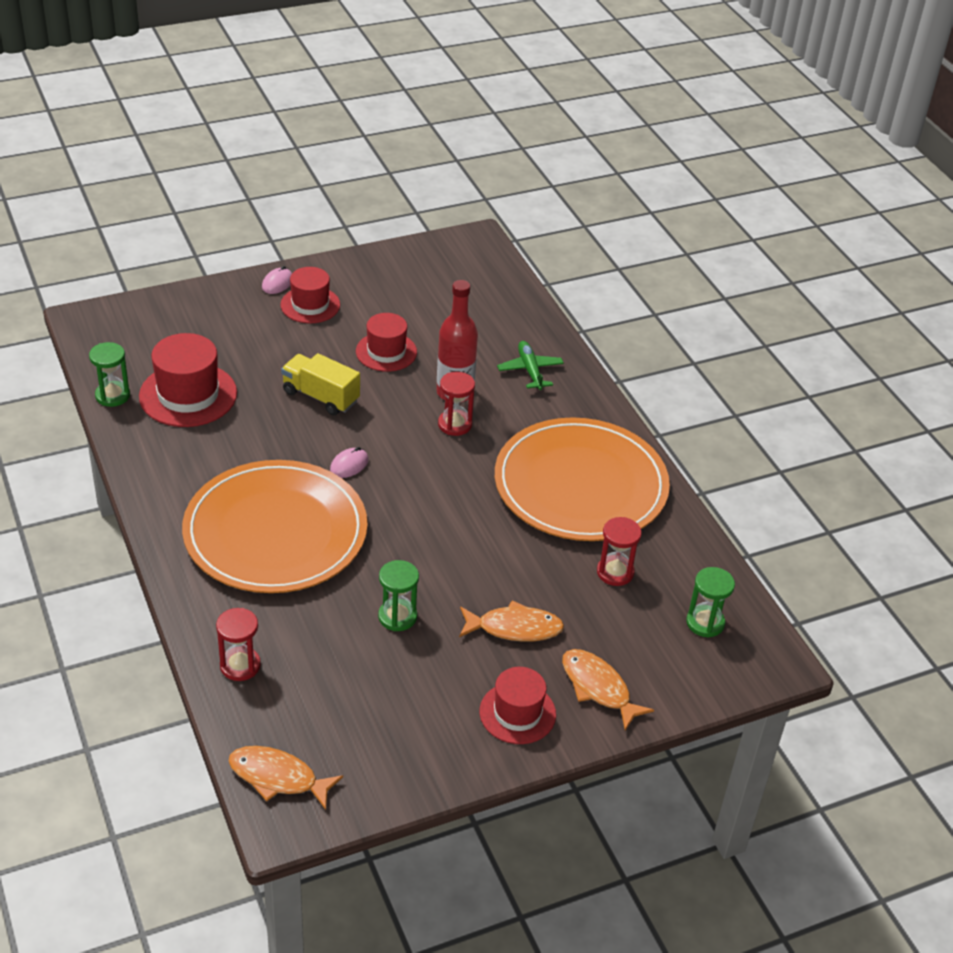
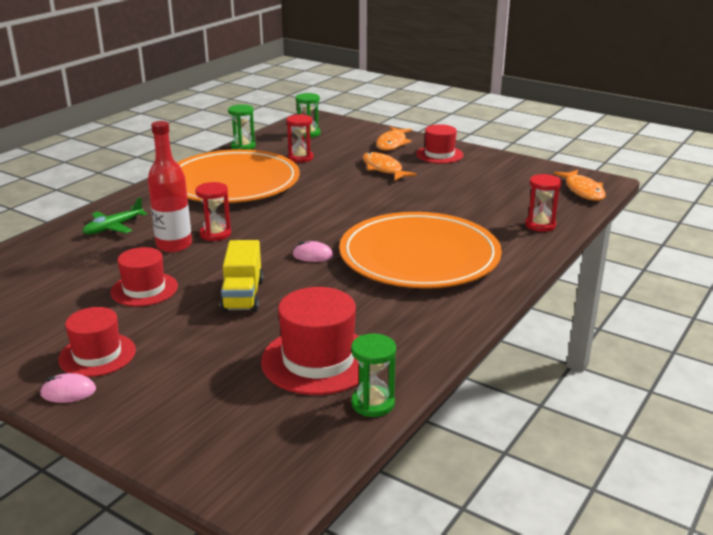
camera: 120 degrees left, 15 degrees down
green hourglass [378,560,419,631] -> green hourglass moved to [228,104,256,150]

